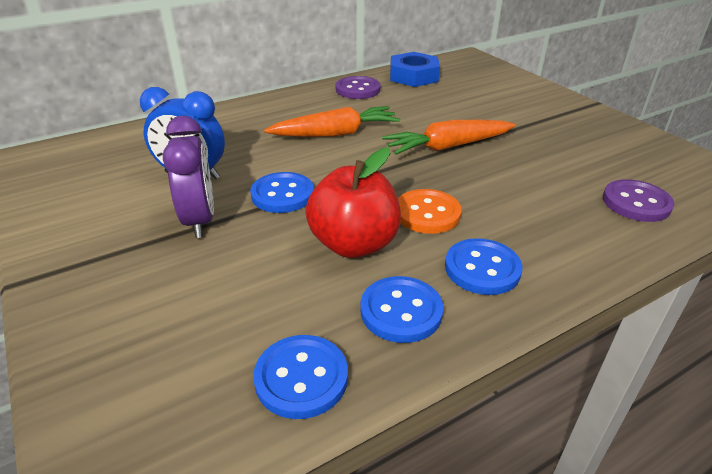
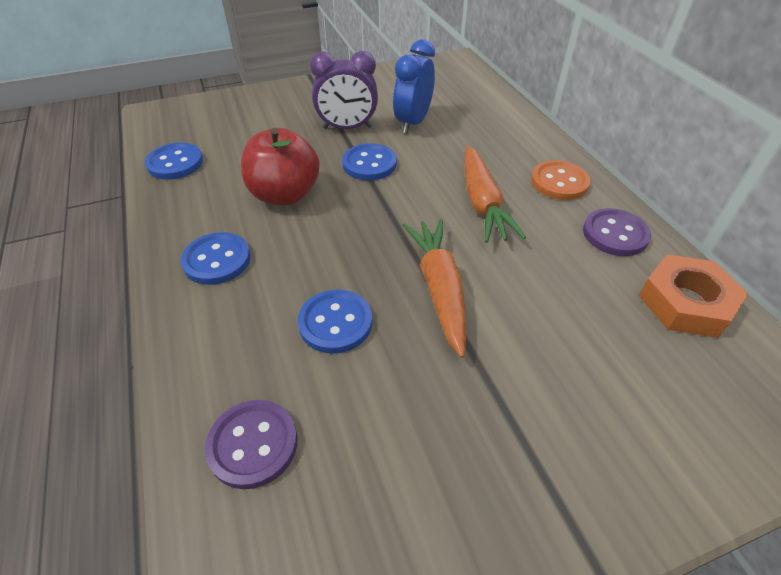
camera: 100 degrees right, 10 degrees up
blue button [361,276,443,343] -> blue button moved to [298,290,372,354]
blue nut [390,52,440,87] -> orange nut [639,254,748,338]
orange button [398,189,462,234] -> orange button moved to [531,160,591,200]

